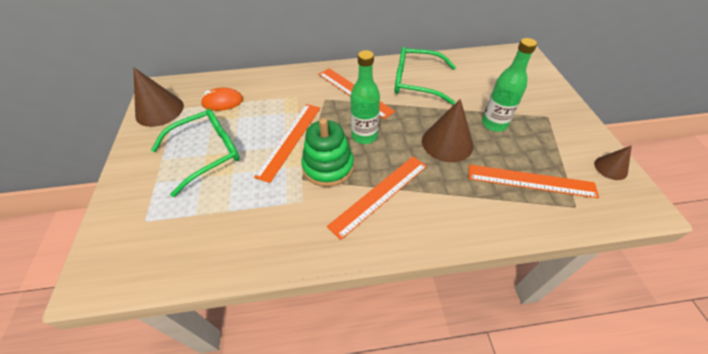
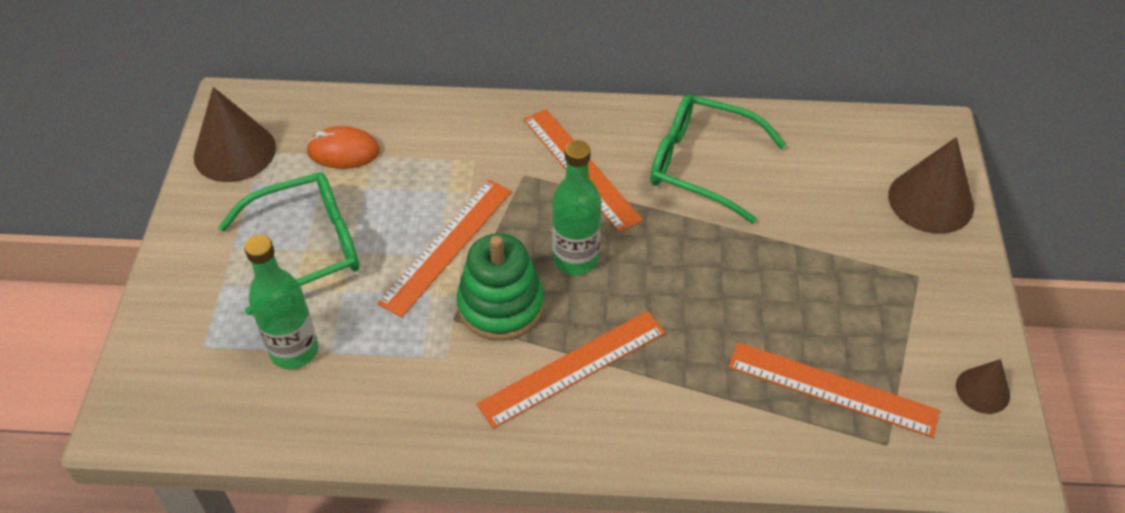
camera: 10 degrees right, 0 degrees up
brown cone [422,99,474,162] -> brown cone moved to [888,137,974,234]
green bottle [482,38,537,132] -> green bottle moved to [244,235,318,369]

